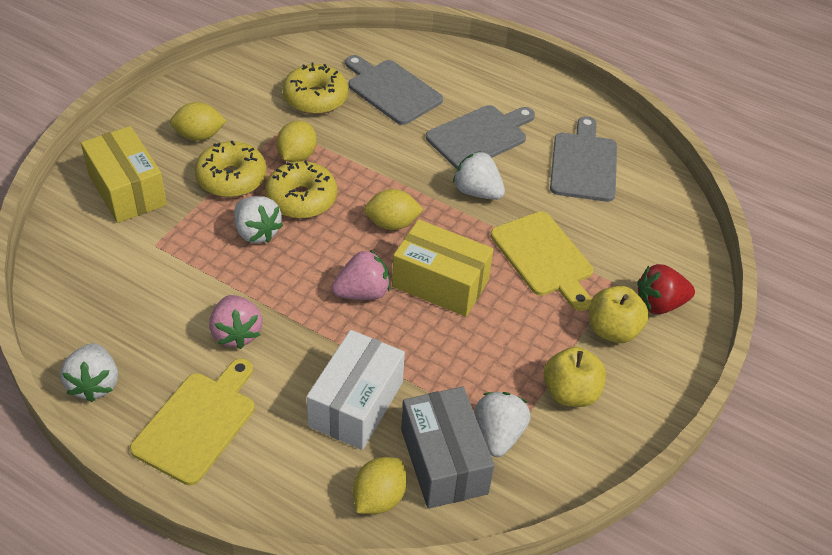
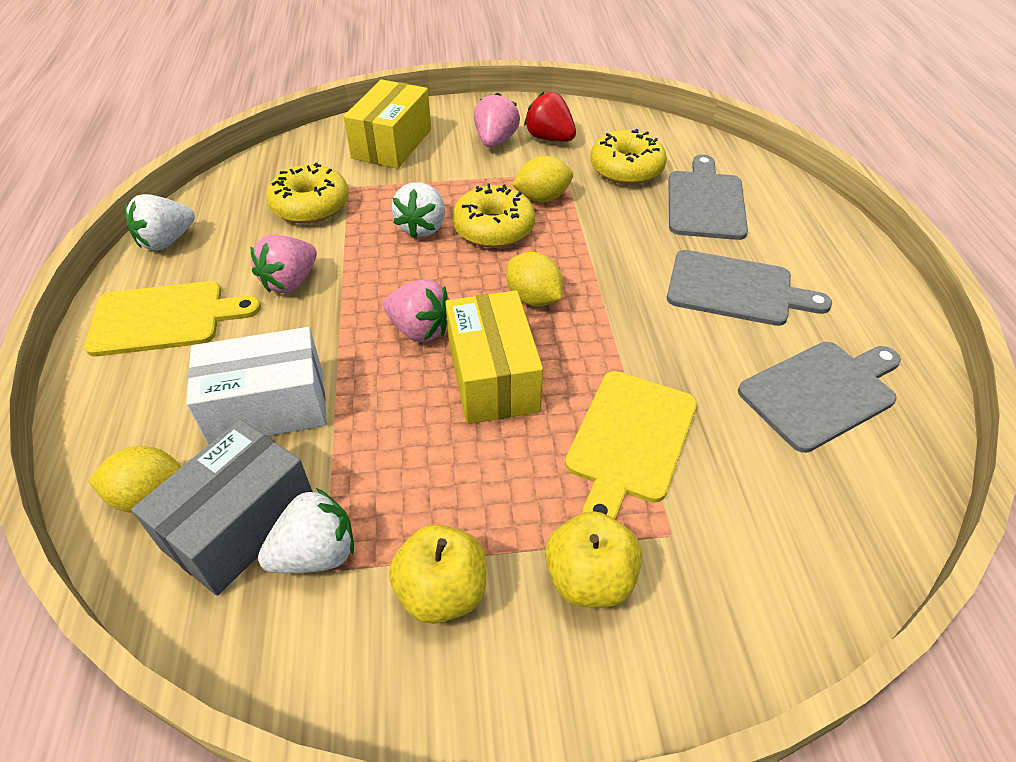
camera: 55 degrees right, 0 degrees up
yellow lemon [170,102,227,141] -> pink strawberry [474,93,520,148]
yellow donut [195,141,267,197] -> yellow donut moved to [266,163,349,224]
white strawberry [453,151,505,200] -> none
red strawberry [637,264,695,314] -> red strawberry moved to [524,92,576,142]

